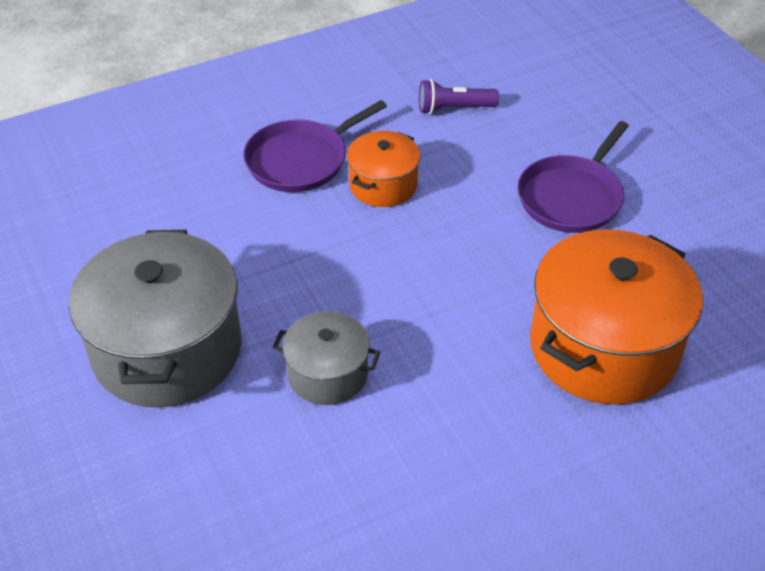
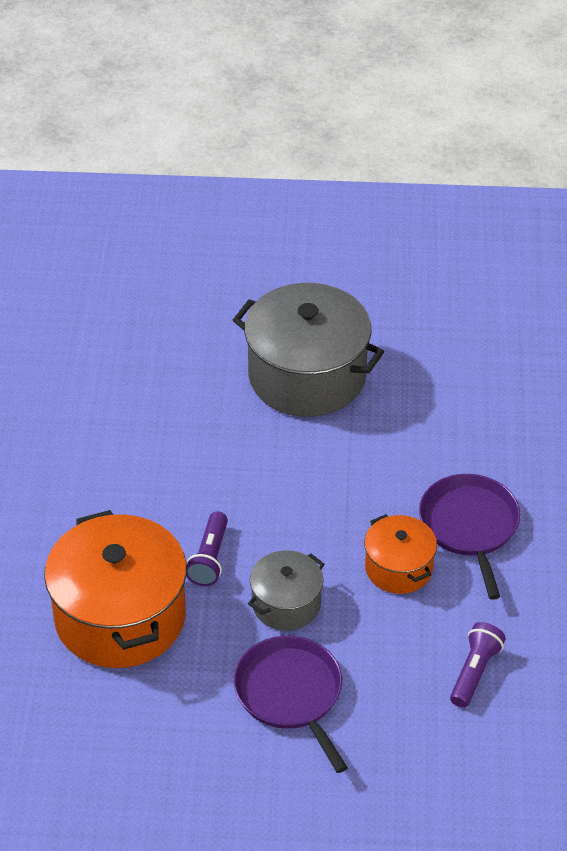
camera: 120 degrees right, 0 degrees up
grey pot [273,311,380,405] -> grey pot moved to [248,550,324,631]
none -> purple flashlight [186,511,228,586]

